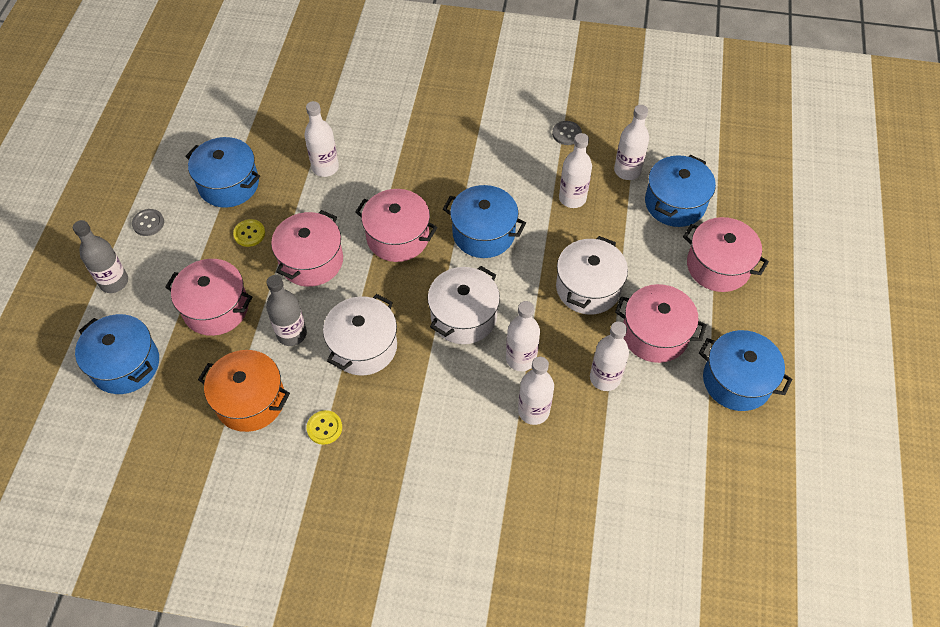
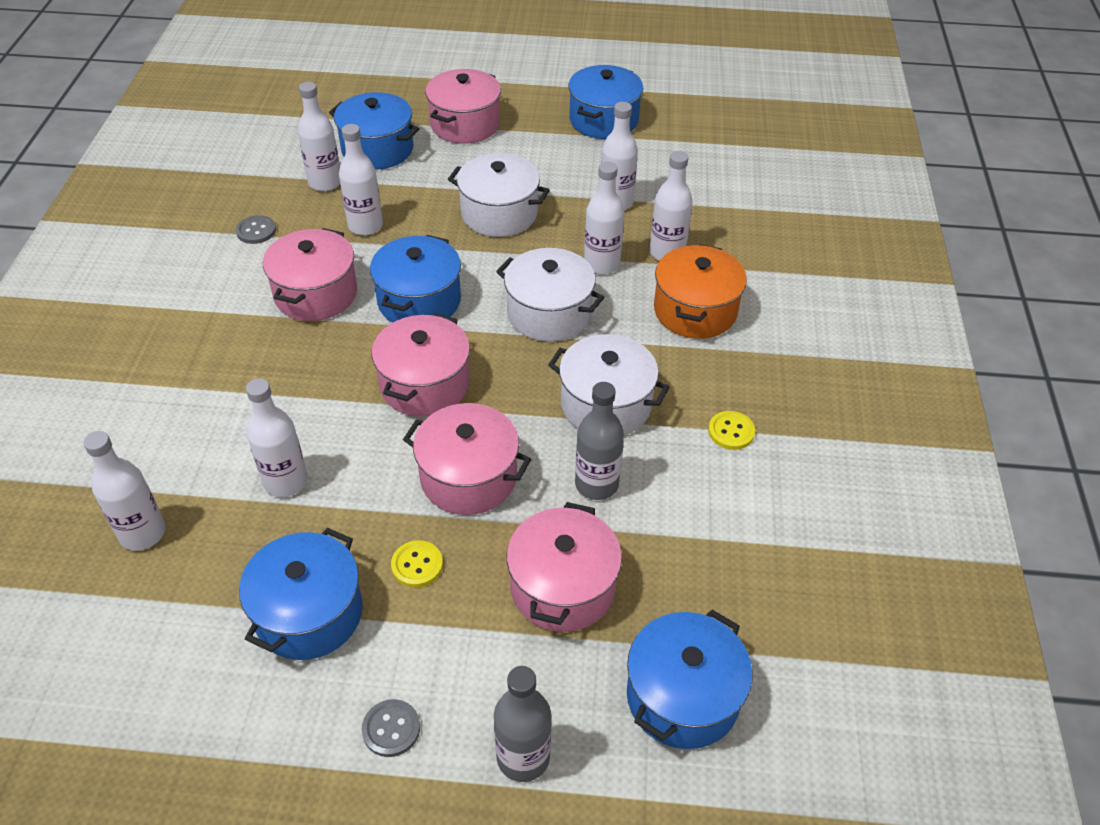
camera: 95 degrees left, 10 degrees down
orange pot [198,350,290,432] -> orange pot moved to [654,244,747,339]
pink pot [615,284,707,363] -> pink pot moved to [263,228,357,321]
none -> white bottle [83,431,165,551]

